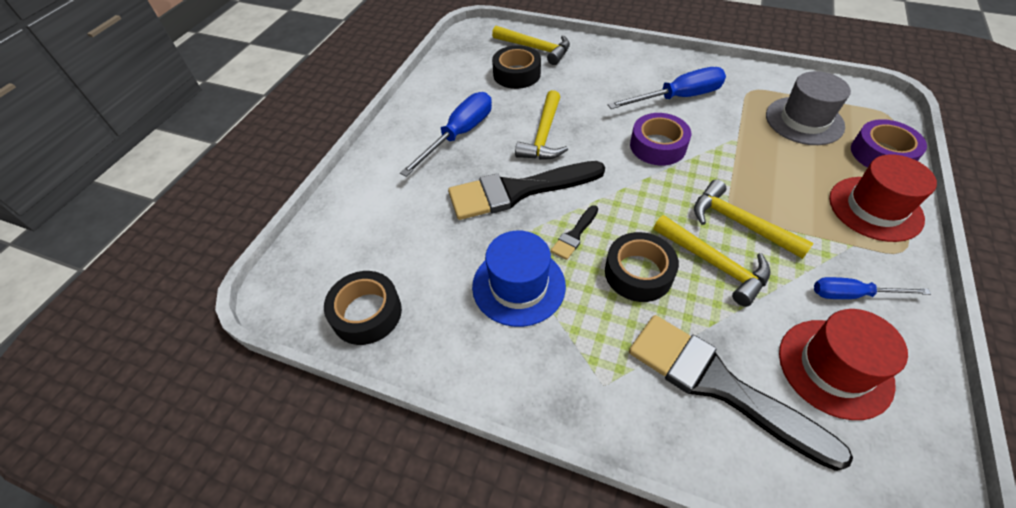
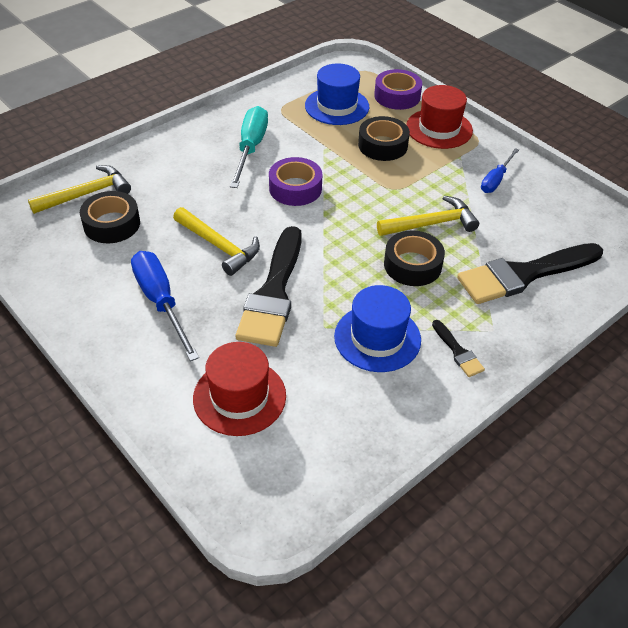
camera: 65 degrees left, 5 degrees down
black tape [324,271,402,345] -> black tape moved to [358,116,410,161]
black brush [551,205,598,260] -> black brush moved to [432,320,485,377]
blue screwdriver [607,67,726,109] -> turquoise screwdriver [230,106,268,188]
yellow hammer [694,179,814,259] -> none
grey hat [766,71,851,145] -> blue hat [305,63,369,125]
red hat [779,309,908,420] -> red hat moved to [193,342,286,436]

